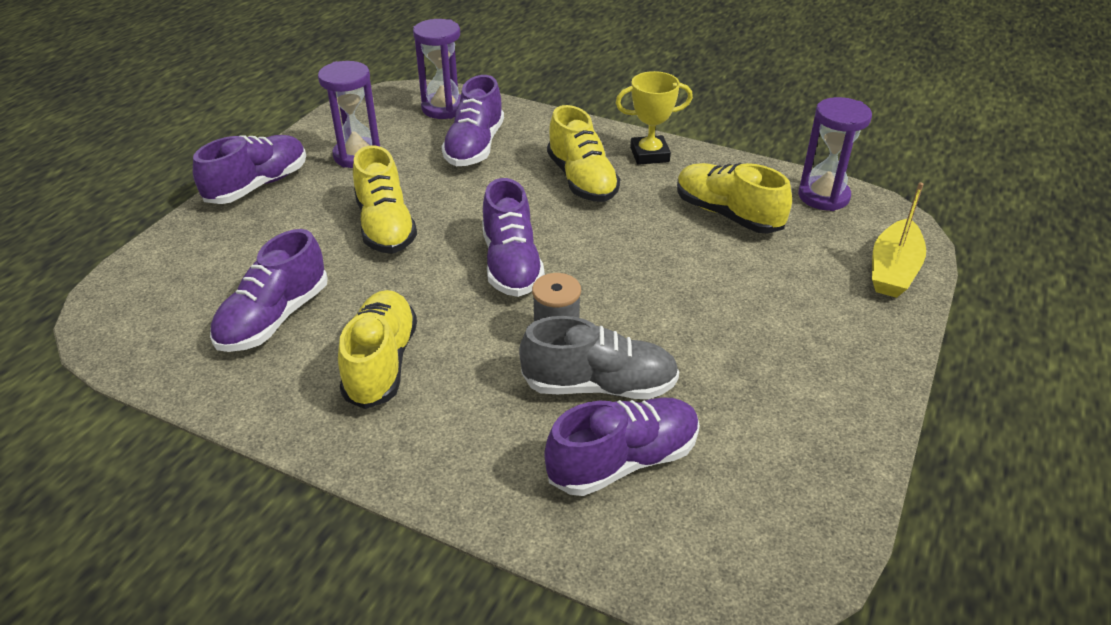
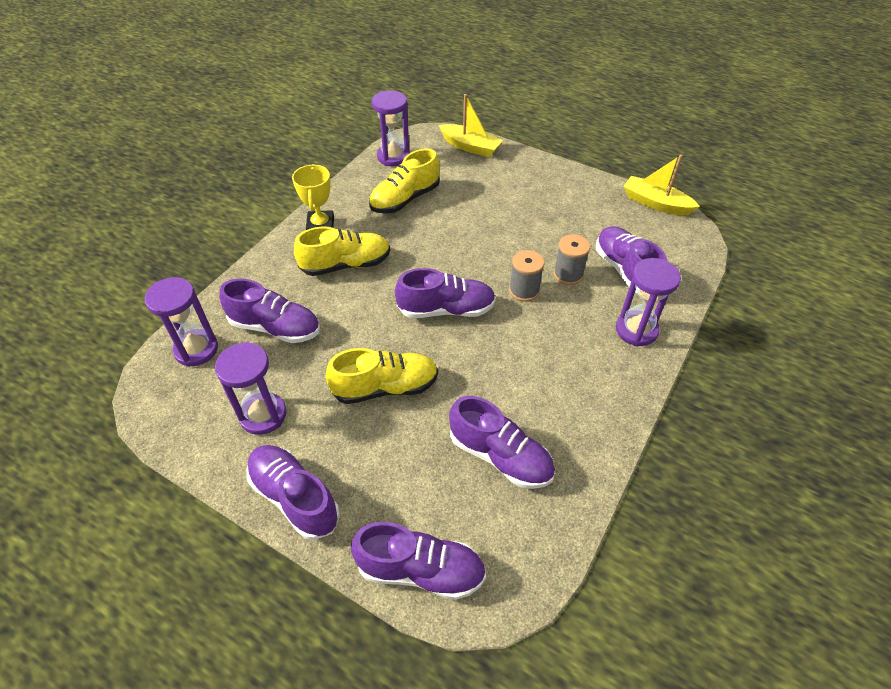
camera: 85 degrees left, 10 degrees up
yellow shoe [338,290,417,409] -> none
grey shoe [519,316,679,399] -> grey spool [554,234,590,285]
none -> purple shoe [351,522,486,600]
none -> purple hourglass [616,258,681,346]
none -> yellow boat [623,155,700,215]

